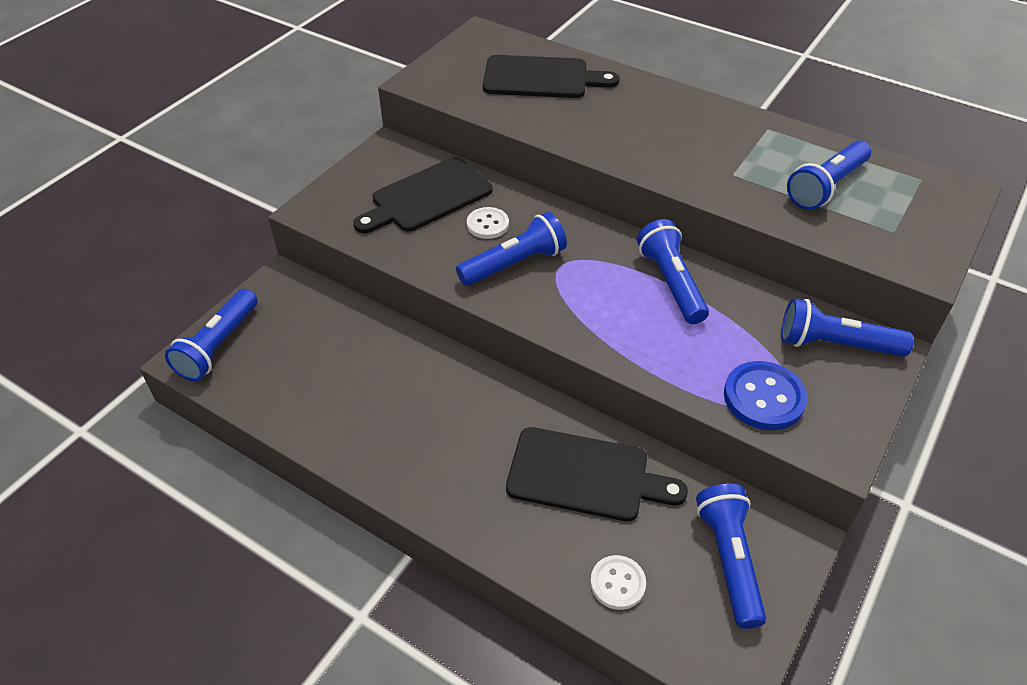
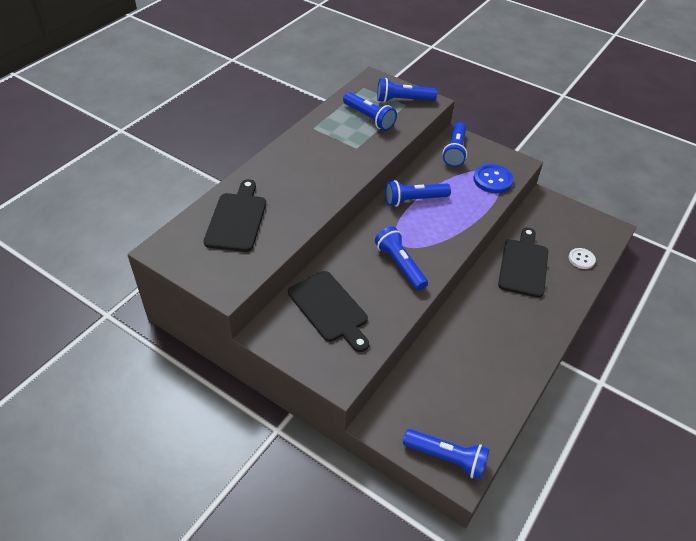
camera: 90 degrees left, 0 degrees up
white button [467,207,509,239] -> none
blue flashlight [696,484,766,629] -> blue flashlight moved to [377,78,437,103]

